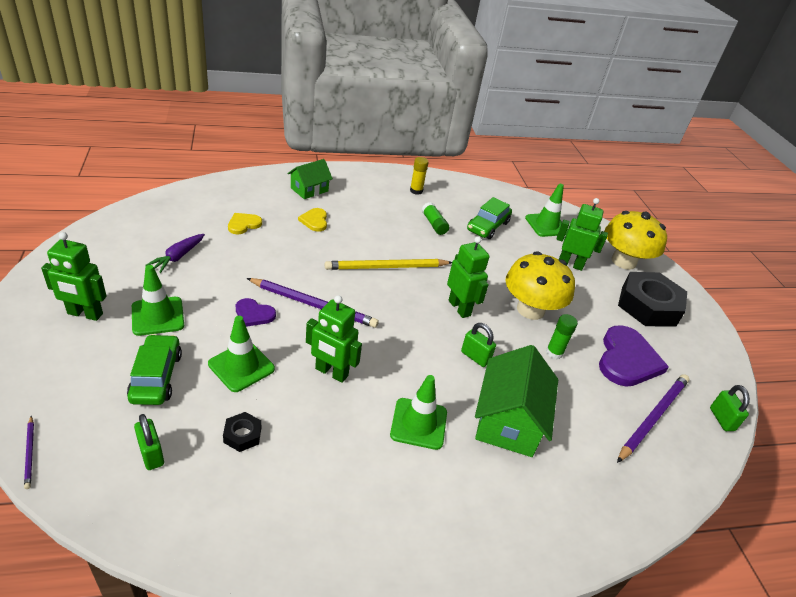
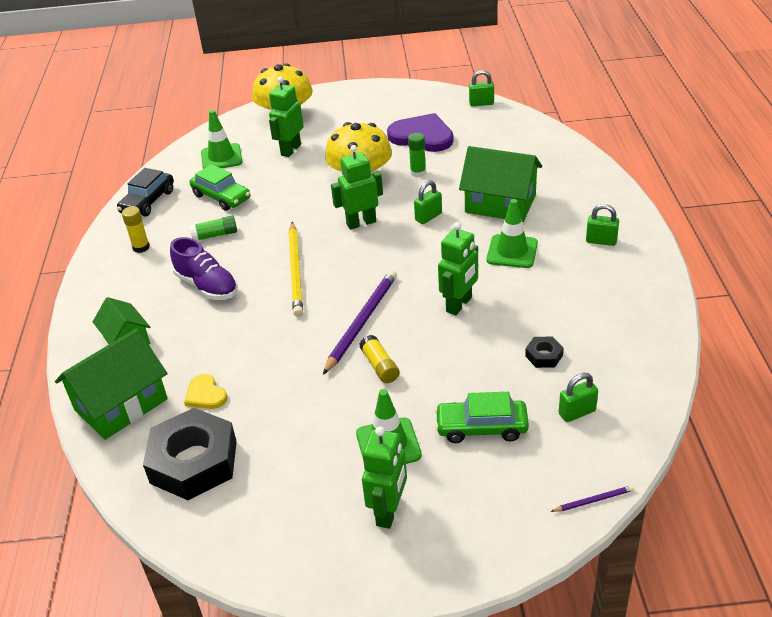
camera: 75 degrees left, 0 degrees up
purple carrot [145,234,205,273] -> none
green traffic cone [208,316,275,392] -> none
purple heart [236,298,276,327] -> yellow glue stick [360,335,399,383]
yellow heart [298,208,327,232] -> none
purple pencil [617,374,689,463] -> none
black nut [618,272,687,327] -> black nut moved to [143,408,237,500]
none -> green house [55,328,168,440]
none -> black car [117,168,174,216]
none -> purple shoe [170,237,238,300]
none -> green padlock [586,204,619,246]

